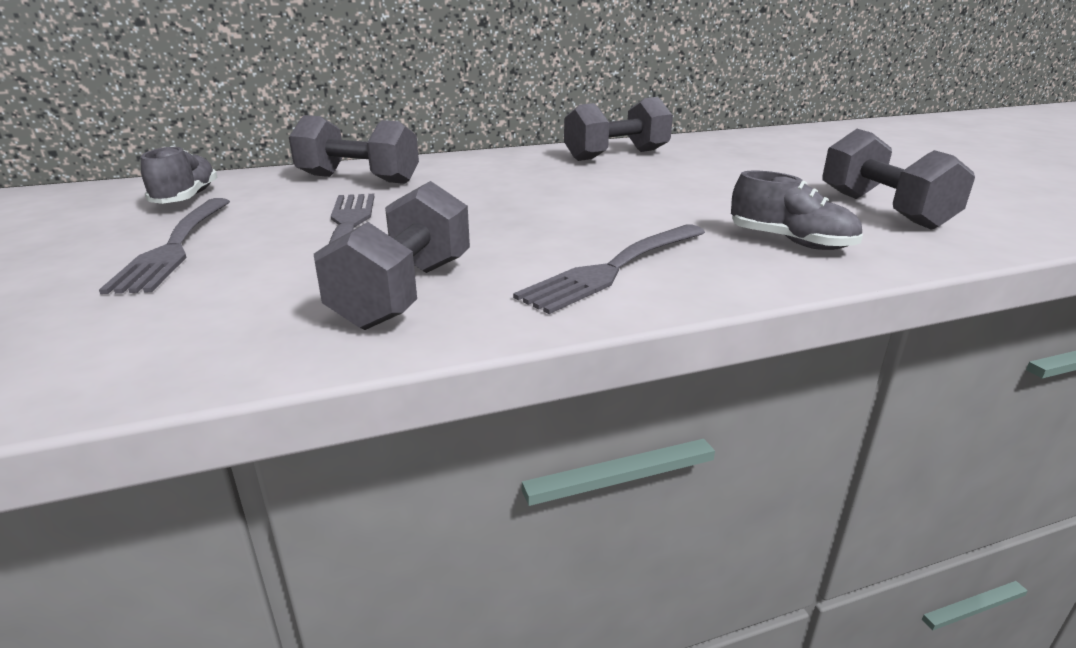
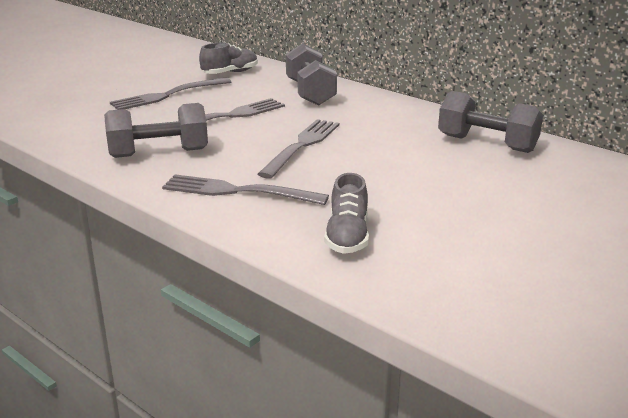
camera: 60 degrees right, 0 degrees up
grey dumbbell [823,129,975,230] -> none
none -> grey fork [258,119,340,179]

